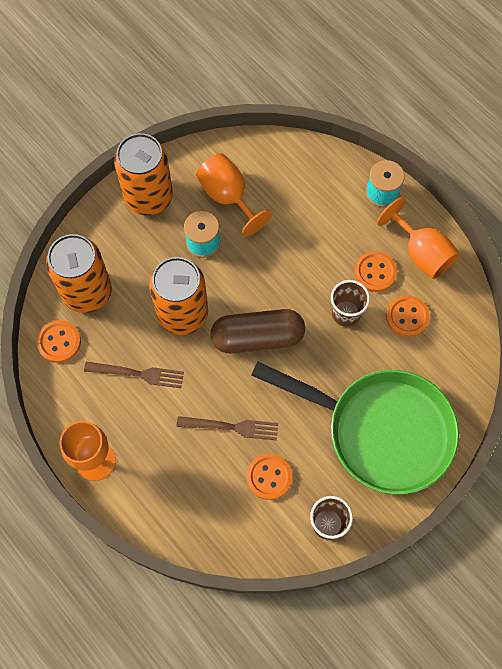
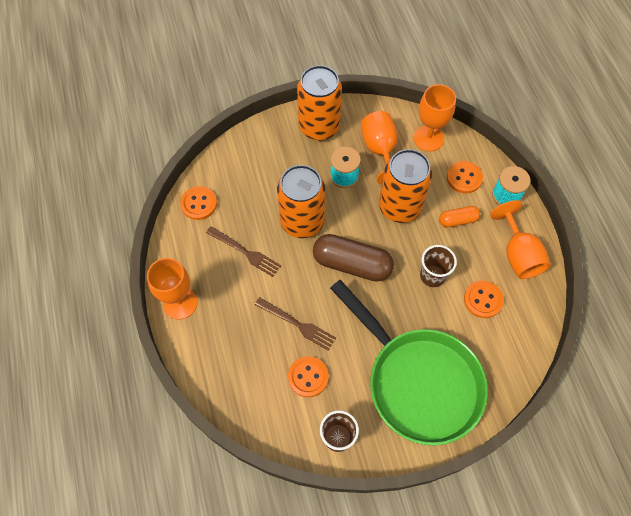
camera: 25 degrees right, 5 degrees down
orange can [46,234,112,313] -> orange can moved to [379,149,432,223]
orange button [354,251,397,292] -> orange button moved to [447,161,483,194]
none -> orange goblet [414,84,456,152]
none -> orange capsule [439,206,480,227]

